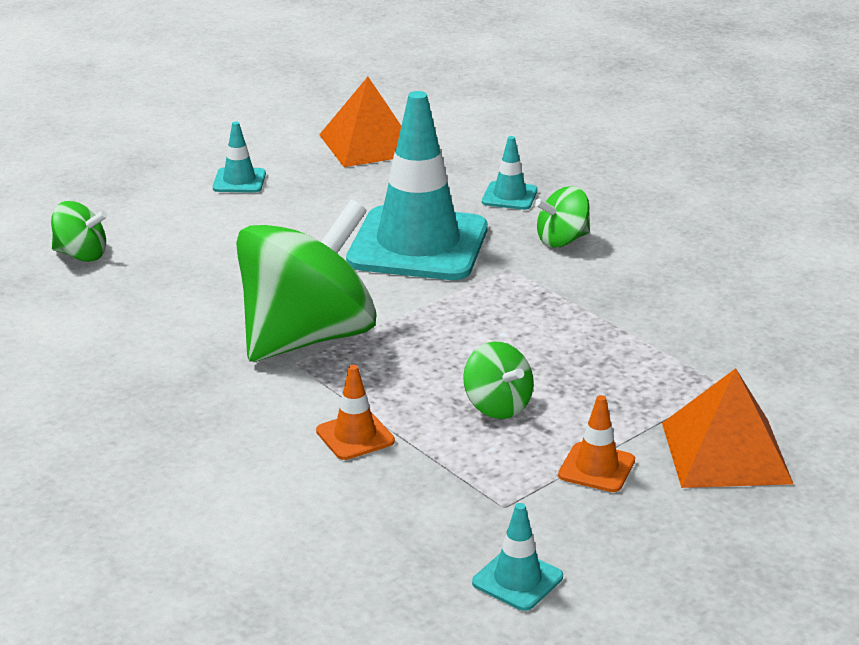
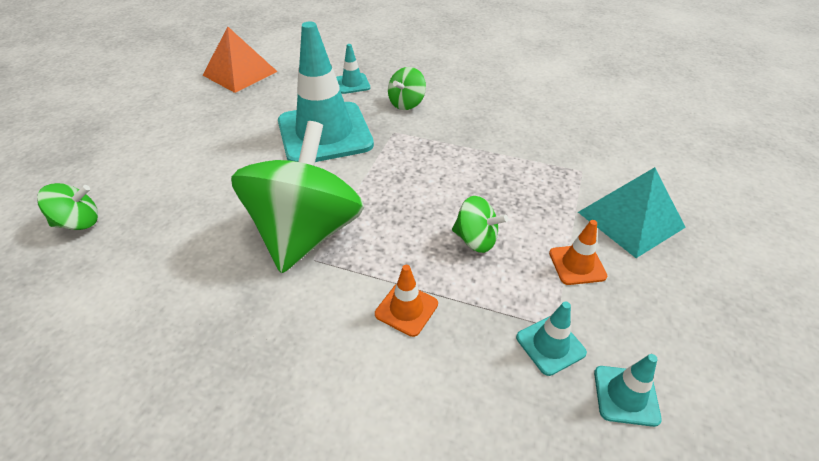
camera: 30 degrees left, 15 degrees up
turquoise traffic cone [213,122,266,193] -> turquoise traffic cone moved to [516,301,587,376]
orange pyramid [662,368,793,488] -> turquoise pyramid [578,167,686,258]

